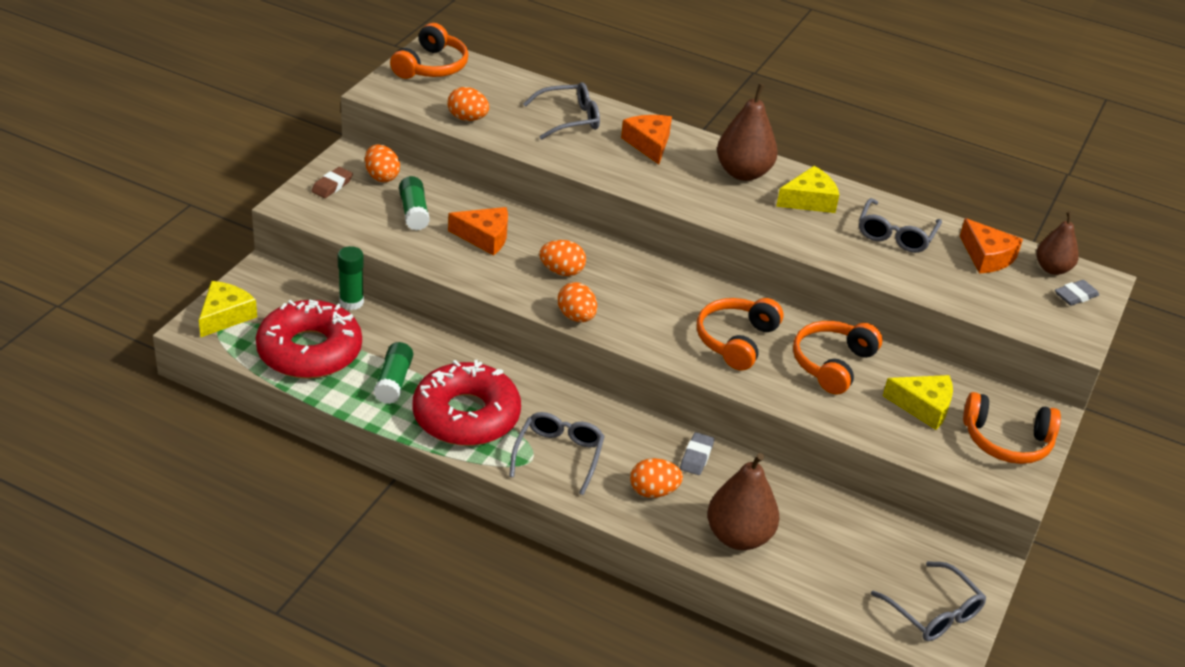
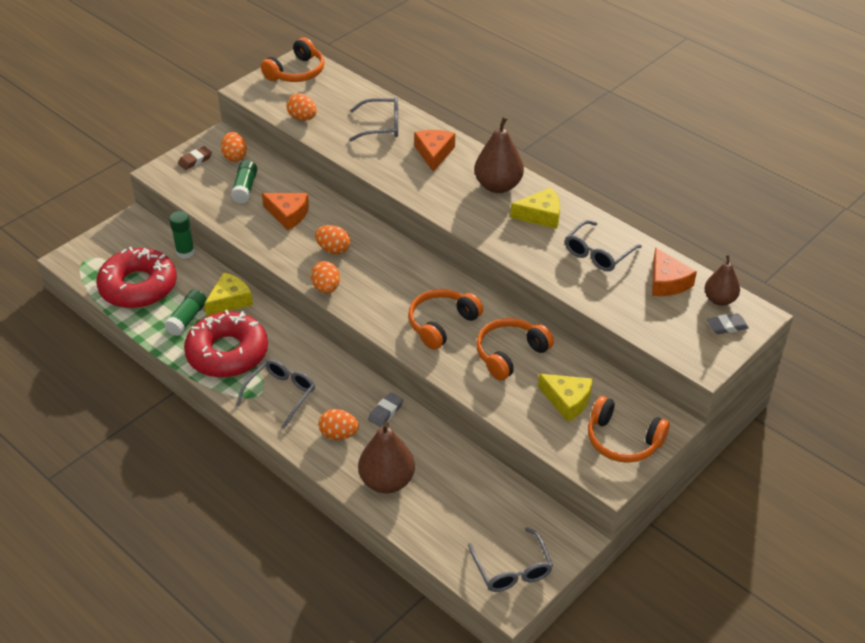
camera: 20 degrees right, 5 degrees up
yellow cheese [199,281,257,337] -> yellow cheese moved to [204,272,253,316]

